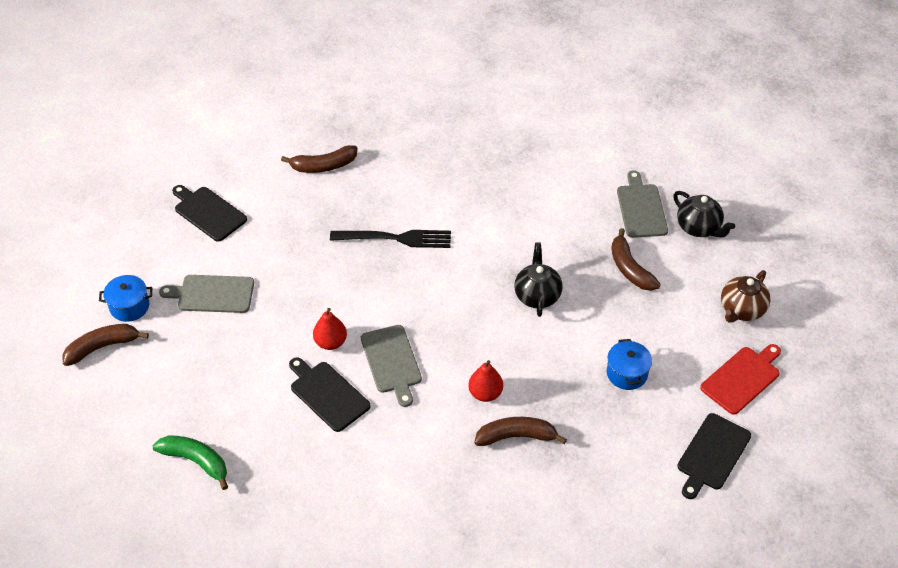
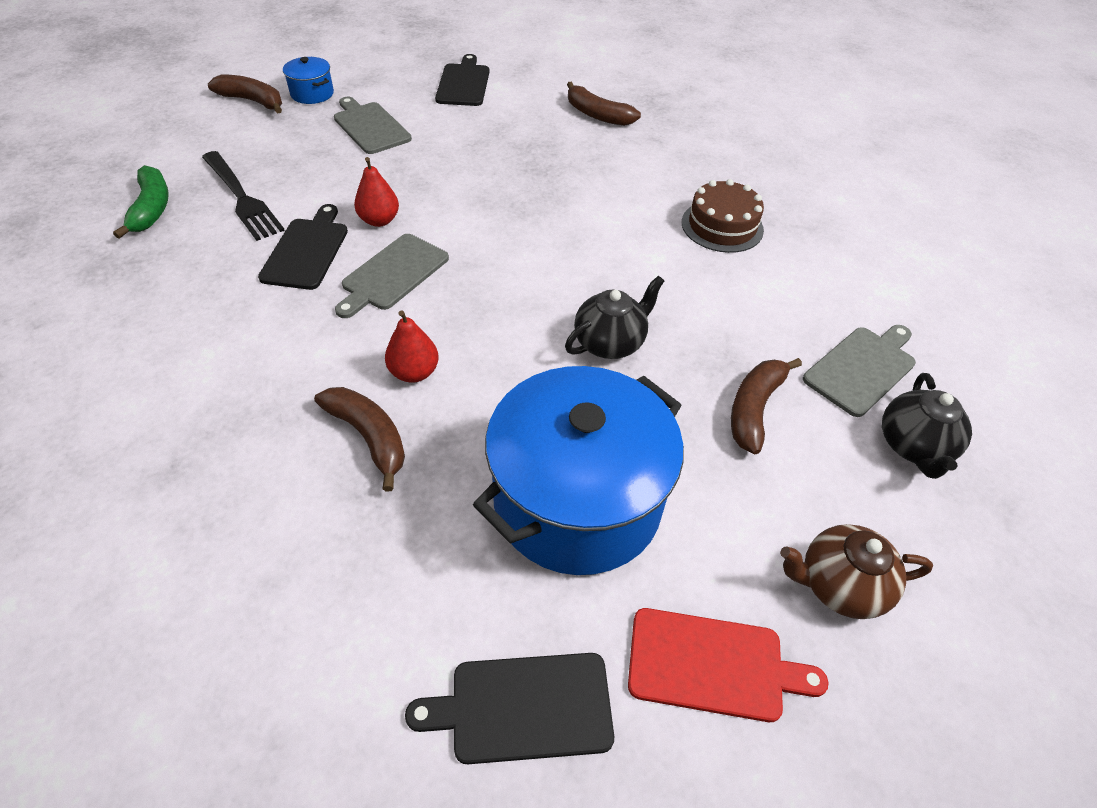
camera: 50 degrees right, 0 degrees up
black fork [330,230,451,248] -> black fork moved to [202,151,285,241]
blue pot [607,339,652,390] -> blue pot [473,366,684,575], size x2.35
none -> brown cake [682,179,764,253]

